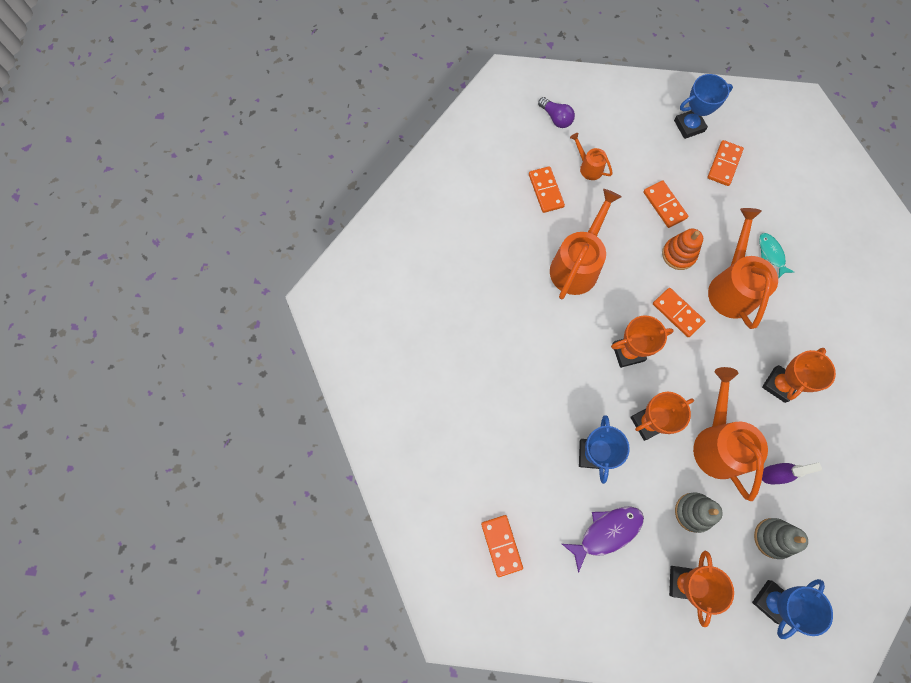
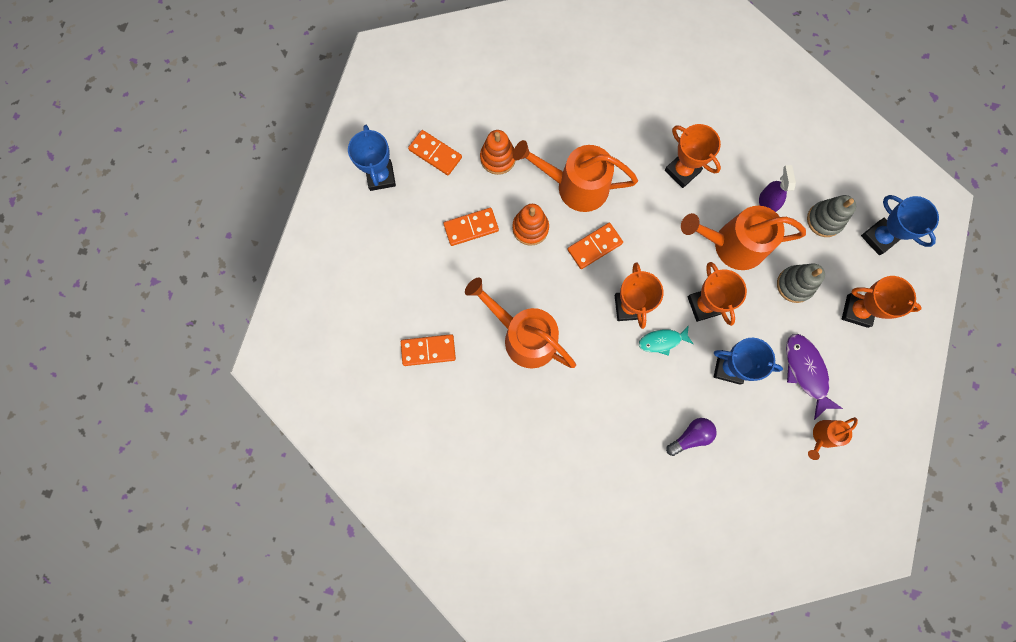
camera: 80 degrees left, 5 degrees up
orange domino [481,515,523,577] -> none
purple light bulb [538,97,575,128] -> purple light bulb moved to [666,418,717,456]
orange watering can [570,133,613,180] -> orange watering can moved to [808,417,858,460]
turquoise fish [759,233,794,279] -> turquoise fish moved to [639,325,693,356]
none -> orange stacking toy [480,130,516,175]

